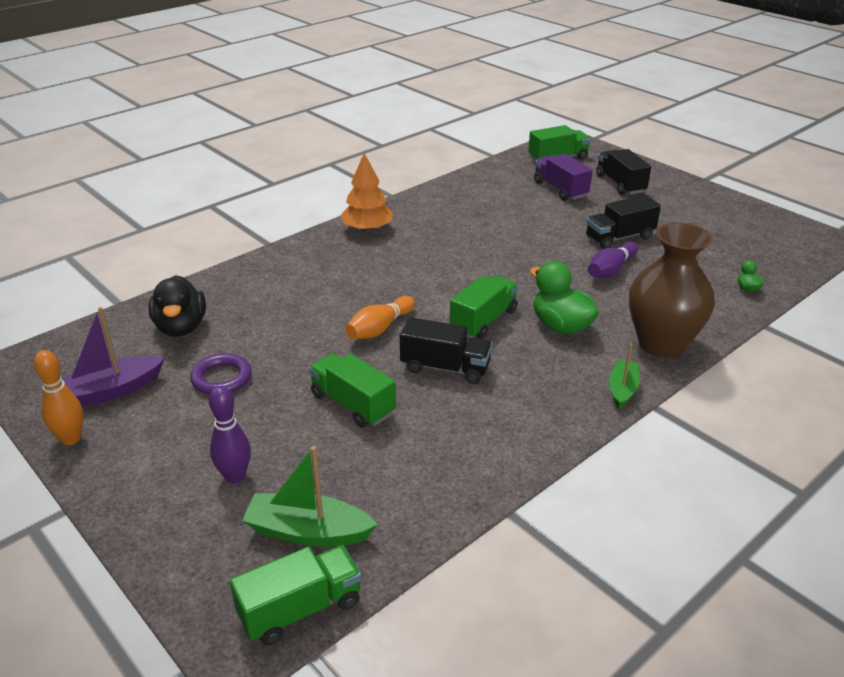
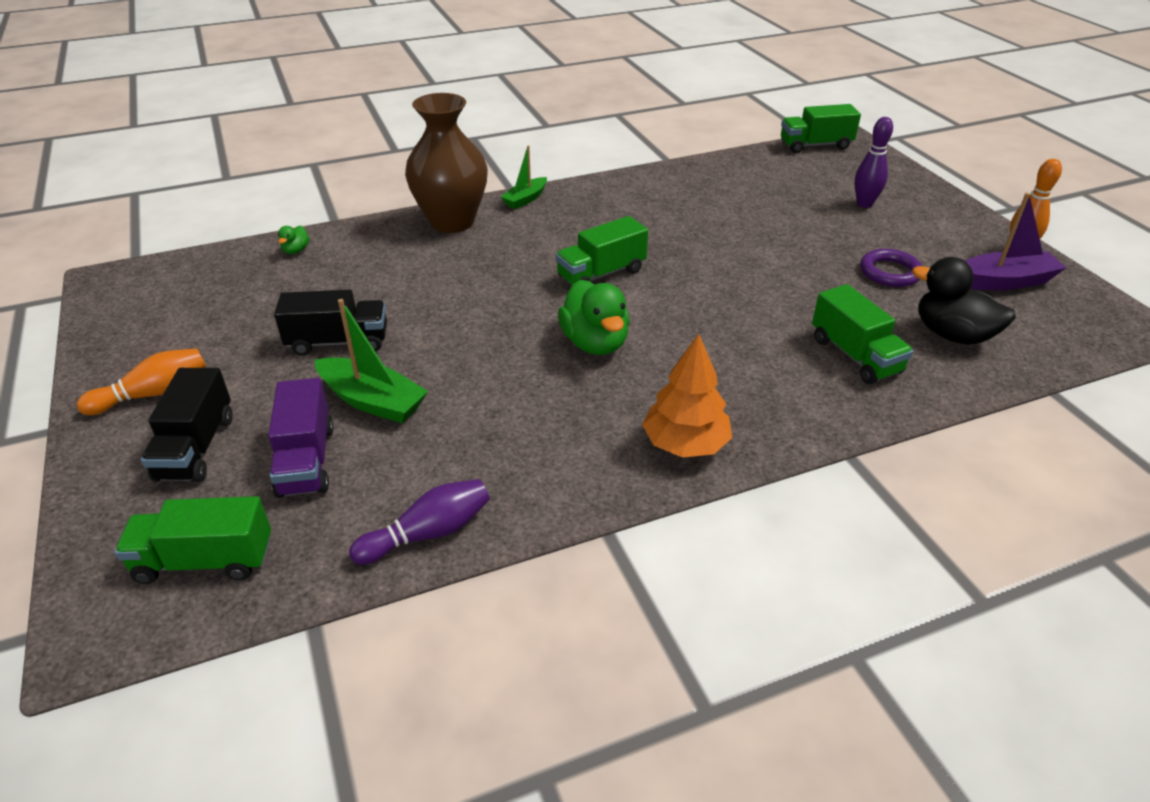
camera: 160 degrees left, 5 degrees up
black duck [148,275,206,336] -> black duck turned 60 degrees counterclockwise [912,257,1016,345]
green boat [242,446,378,547] -> green boat moved to [315,299,428,423]
green truck [309,353,396,428] -> green truck moved to [812,284,913,384]
orange bowling pin [345,296,415,339] -> orange bowling pin moved to [77,348,206,415]
black truck [400,317,492,384] -> none
green duck [530,261,599,334] -> green duck moved to [558,280,630,355]
purple bowling pin [588,242,638,278] -> purple bowling pin moved to [349,479,490,564]

